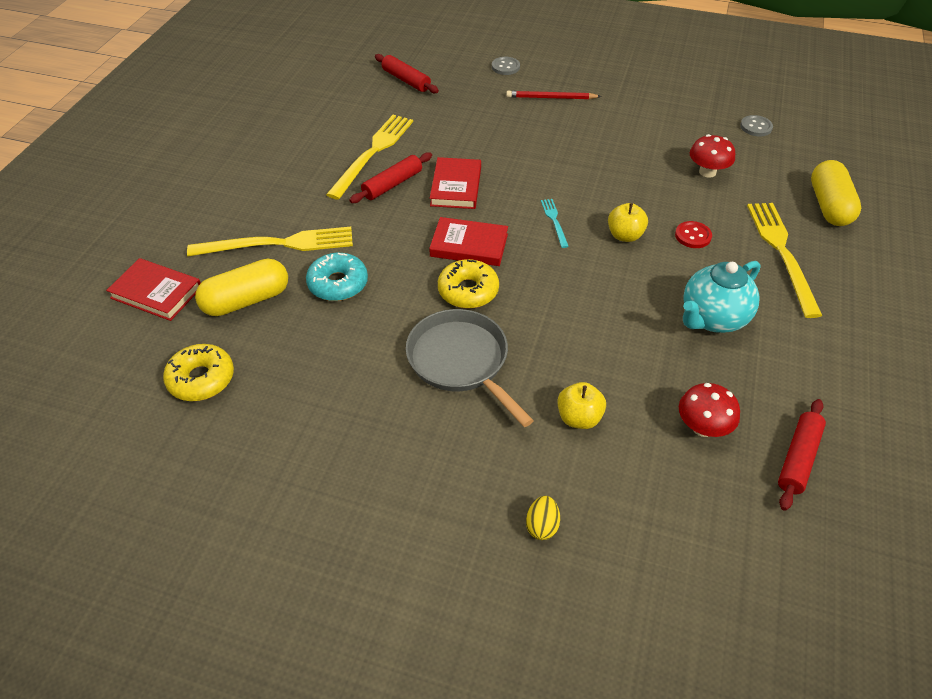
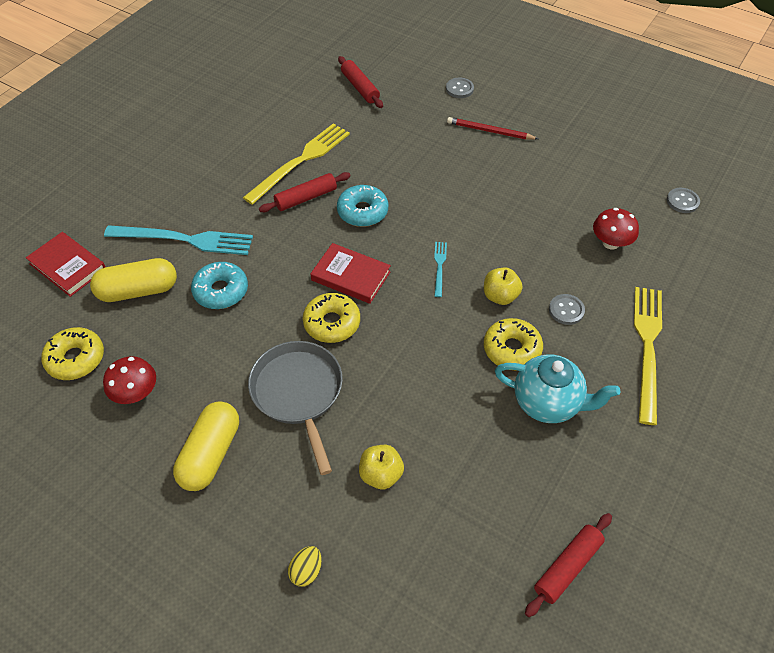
camera: 15 degrees right, 5 degrees up
yellow fork [187,227,353,256] -> turquoise fork [104,225,253,255]
red book [430,157,481,209] -> turquoise donut [337,185,388,227]
red button [675,221,712,248] -> grey button [549,294,585,325]
red mushroom [679,383,740,437] -> red mushroom moved to [103,356,156,404]
turquoise teapot [683,261,761,333] -> turquoise teapot turned 135 degrees counterclockwise [495,354,621,423]
yellow capsule [811,160,861,226] -> yellow capsule moved to [173,401,239,491]
none -> yellow donut [484,318,543,371]

